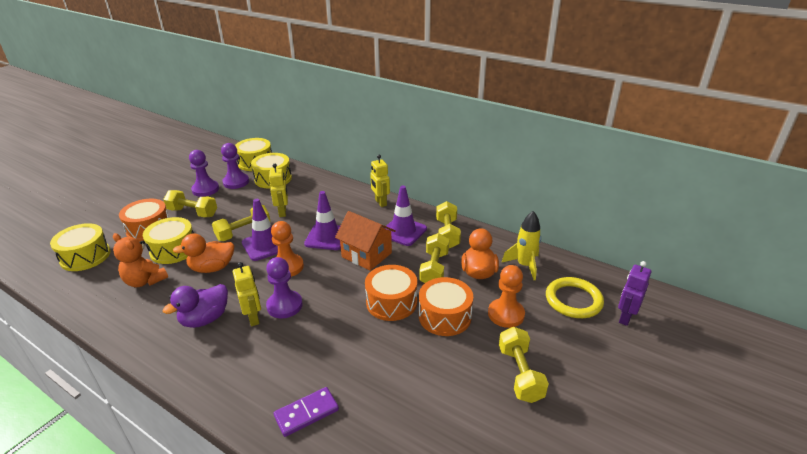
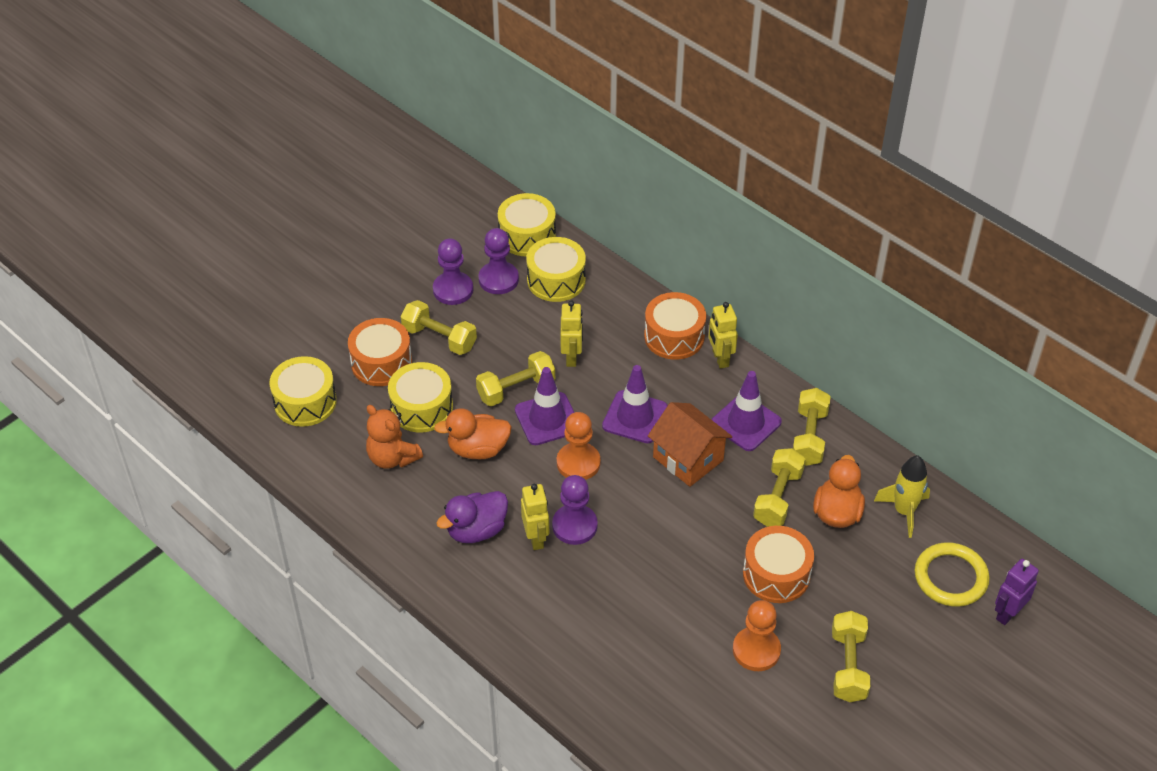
camera: 10 degrees right, 15 degrees up
purple domino [274,387,339,437] -> none
orange drum [365,265,417,321] -> orange drum moved to [644,292,706,360]
orange pawn [488,265,525,328] -> orange pawn moved to [733,600,781,671]

